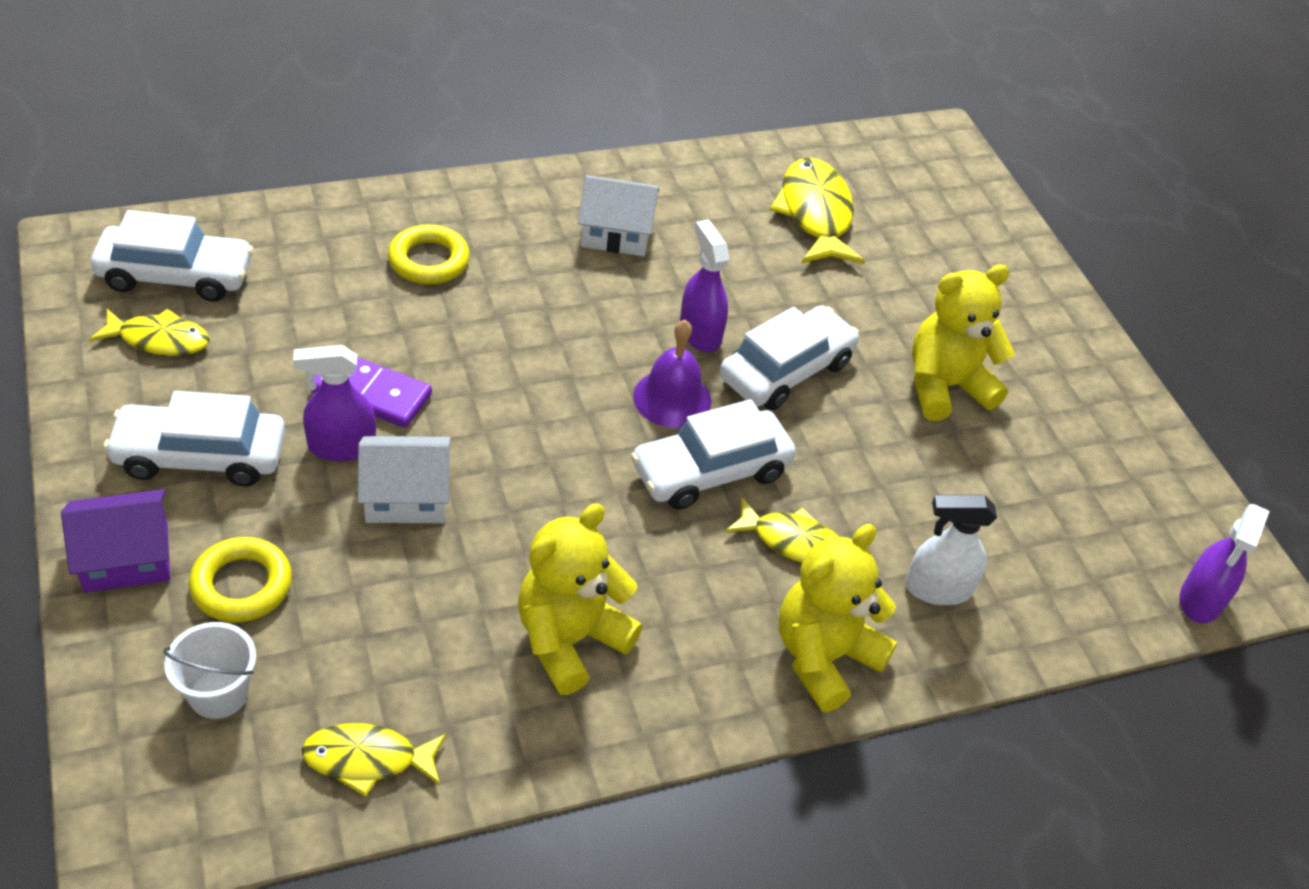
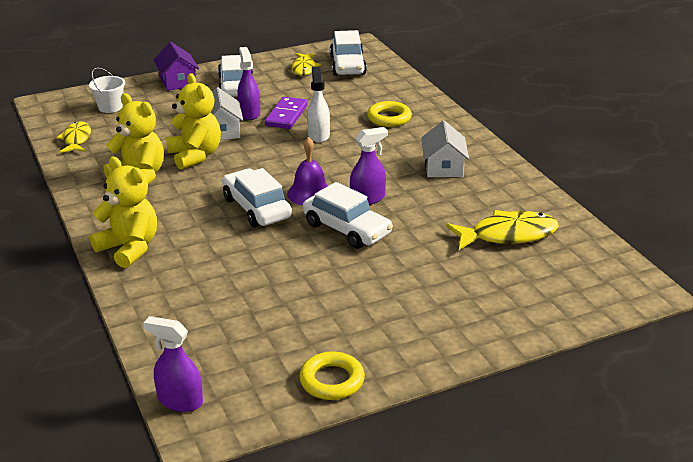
camera: 90 degrees right, 15 degrees down
yellow ring [189,537,292,622] -> yellow ring moved to [299,352,365,400]
yellow fish [725,497,839,563] -> none
white spray bottle [906,495,997,605] -> white spray bottle moved to [307,67,330,143]
yellow teddy bear [912,265,1015,421] -> yellow teddy bear moved to [166,73,221,170]

